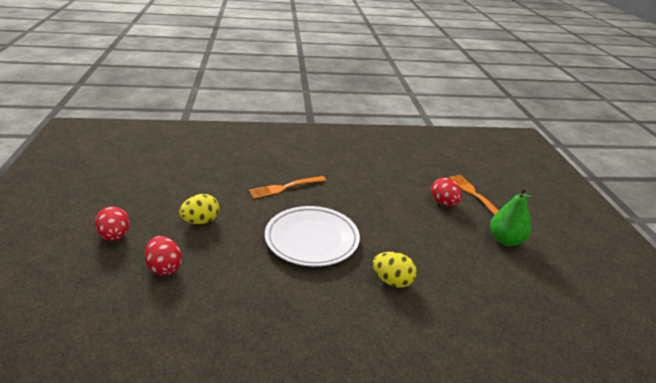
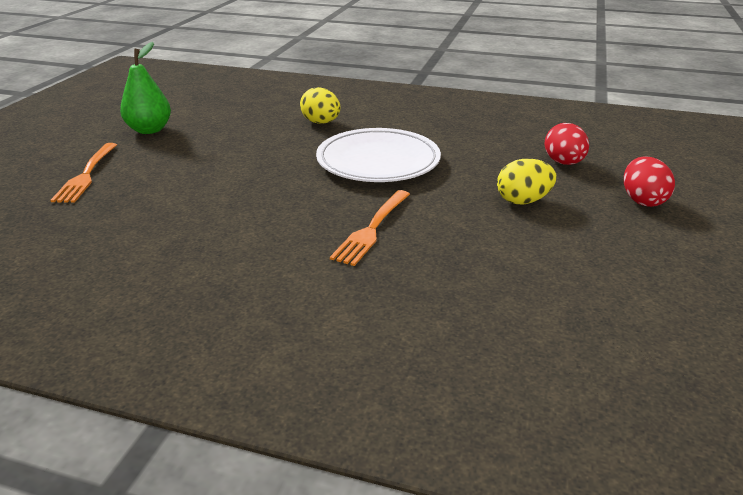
camera: 155 degrees left, 0 degrees up
orange fork [249,176,326,199] -> orange fork turned 120 degrees clockwise [330,190,410,266]
red egg [431,178,462,206] -> none

